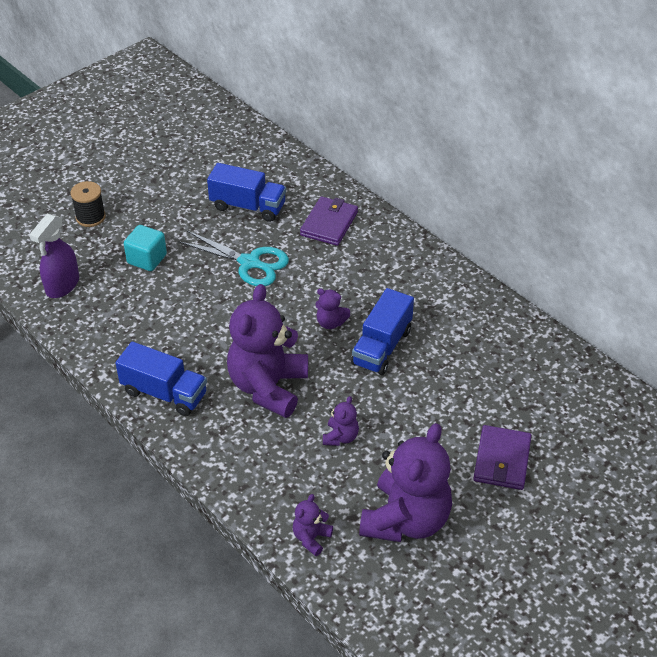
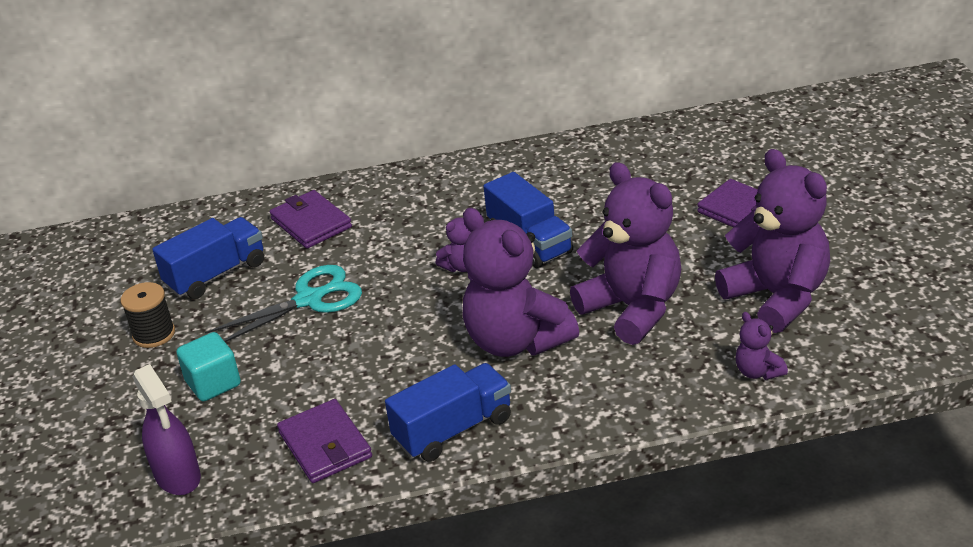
camera: 55 degrees left, 10 degrees down
black spool [70,181,106,227] -> black spool moved to [121,282,175,348]
purple teddy bear [323,396,359,446] -> purple teddy bear [570,162,681,345], size x2.30
none -> purple wallet [277,399,372,483]

